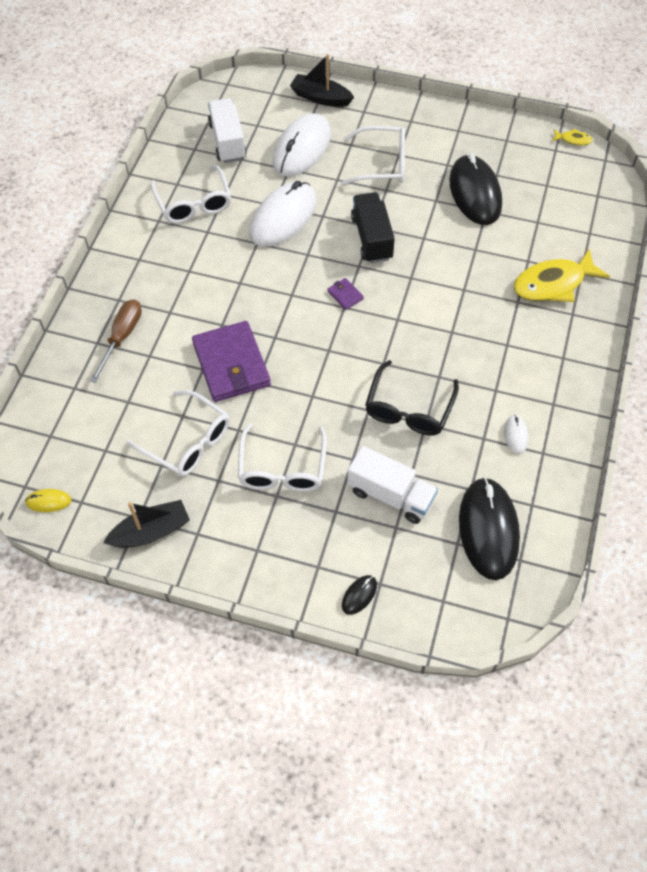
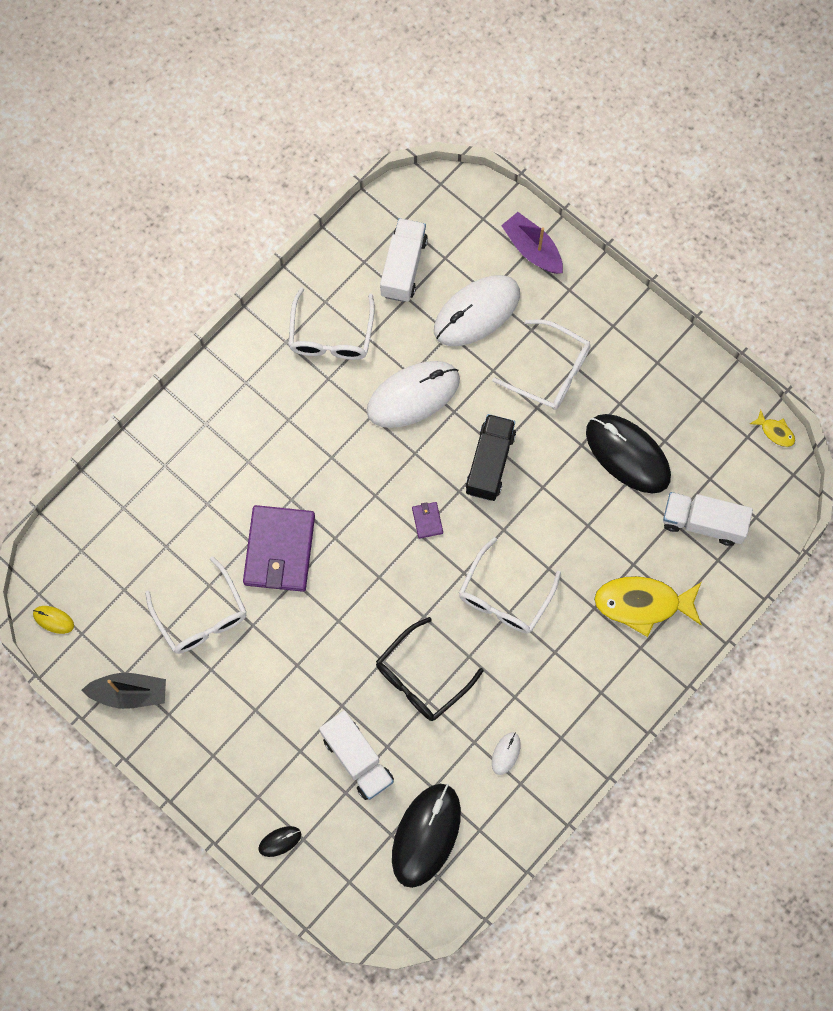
camera: 25 degrees right, 15 degrees up
brown screwdriver [90,299,142,383] -> none
white glasses [238,423,327,492] -> white glasses moved to [459,537,561,634]
black boat [290,54,354,107] -> purple boat [501,212,563,274]
black mouse [449,154,502,225] -> black mouse turned 60 degrees counterclockwise [586,414,671,494]
none -> white truck [663,492,753,546]

